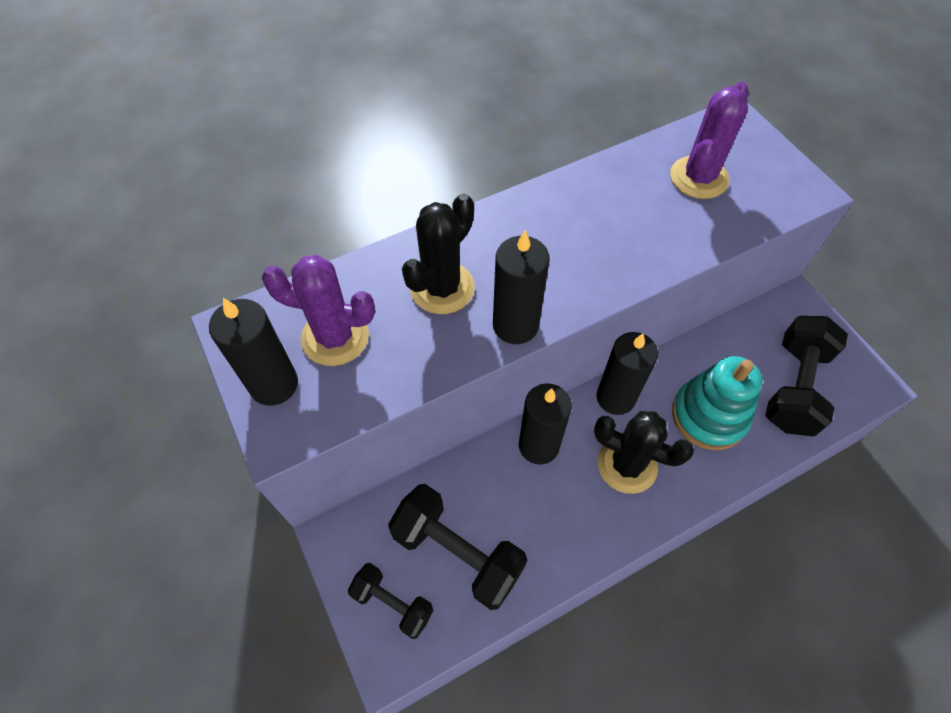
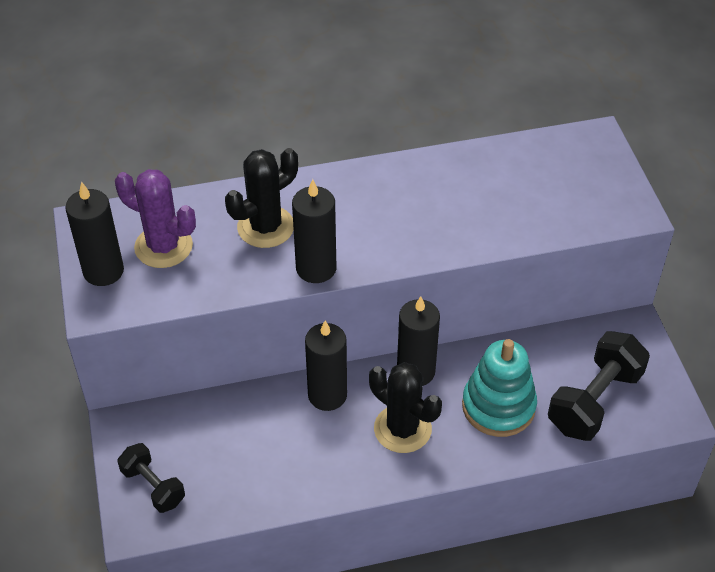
camera: 15 degrees right, 10 degrees down
black dumbbell [388,484,527,610] -> none
purple cactus [670,82,749,199] -> none

